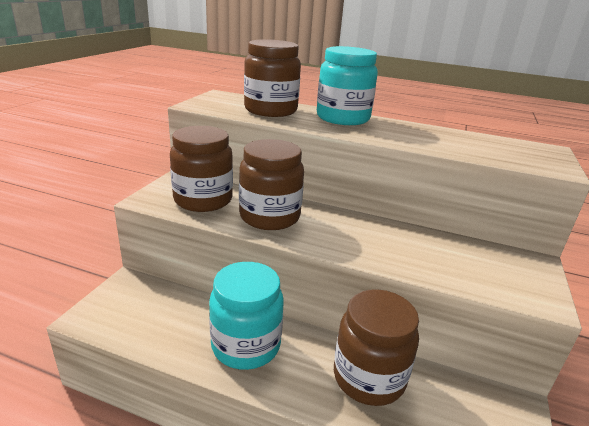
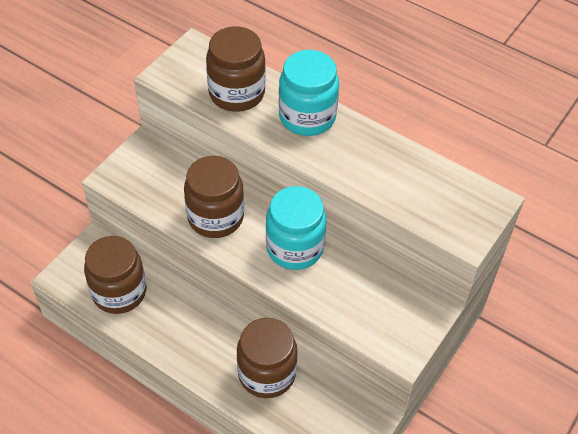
camera: 15 degrees right, 25 degrees up
brown jar [170,126,233,212] -> brown jar moved to [84,236,146,314]
turquoise jar [209,262,284,370] -> turquoise jar moved to [266,186,326,270]

